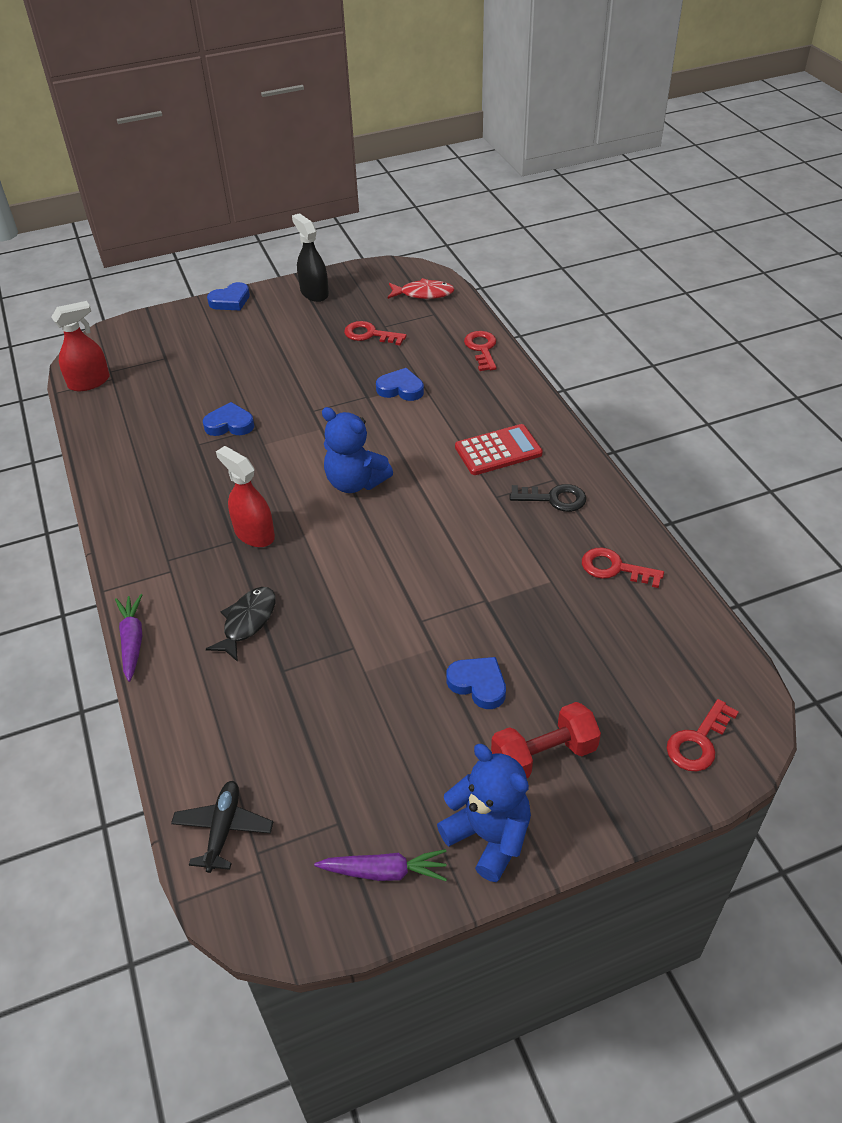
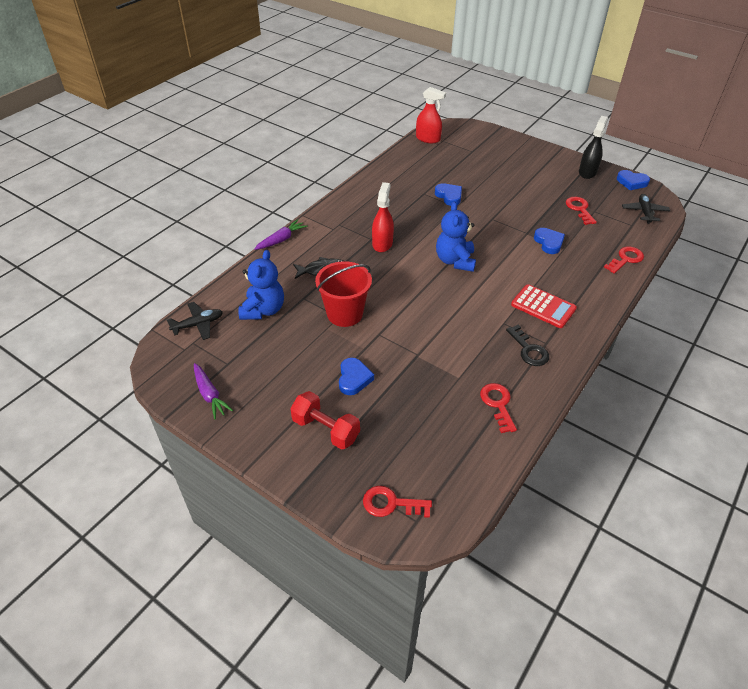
camera: 55 degrees right, 0 degrees up
blue heart [207,282,250,310] -> blue heart moved to [617,170,650,190]
red fish [388,278,455,299] -> black plane [622,194,670,224]
blue teddy bear [437,744,531,882] -> blue teddy bear moved to [239,250,284,320]
none -> red bucket [315,261,372,327]

